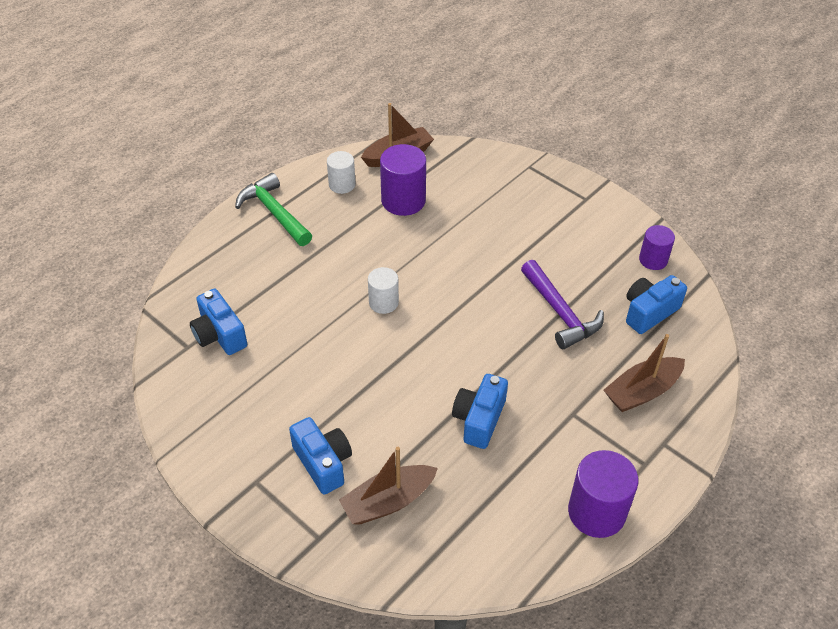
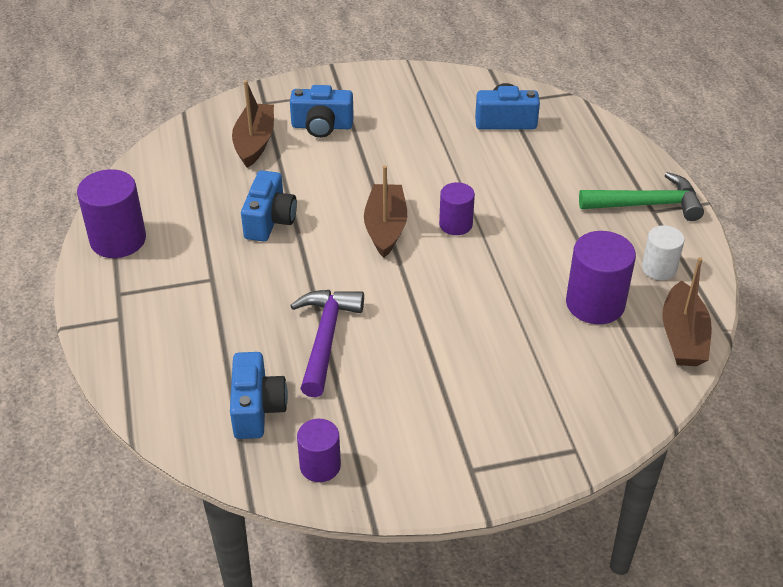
camera: 125 degrees right, 5 degrees down
white cylinder [368,267,399,314] -> purple cylinder [439,182,475,235]
blue camera [452,374,508,449] -> blue camera turned 45 degrees clockwise [241,170,297,242]
purple hammer [521,260,604,349] -> purple hammer turned 90 degrees clockwise [290,290,364,397]
brown boat [604,334,685,412] -> brown boat moved to [364,166,407,258]

